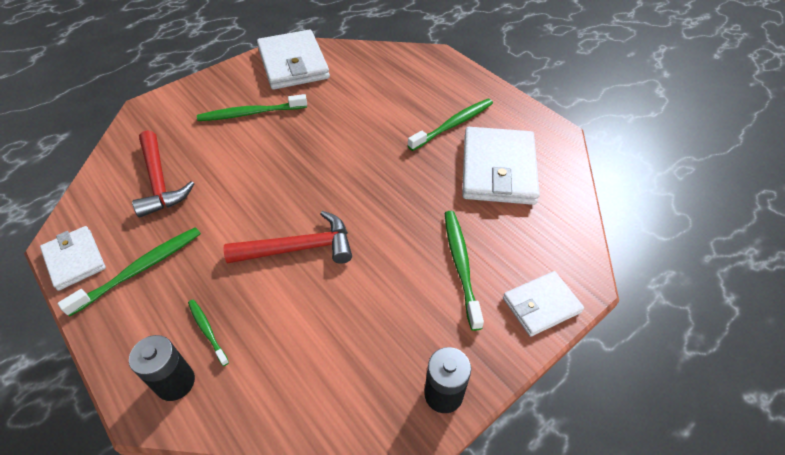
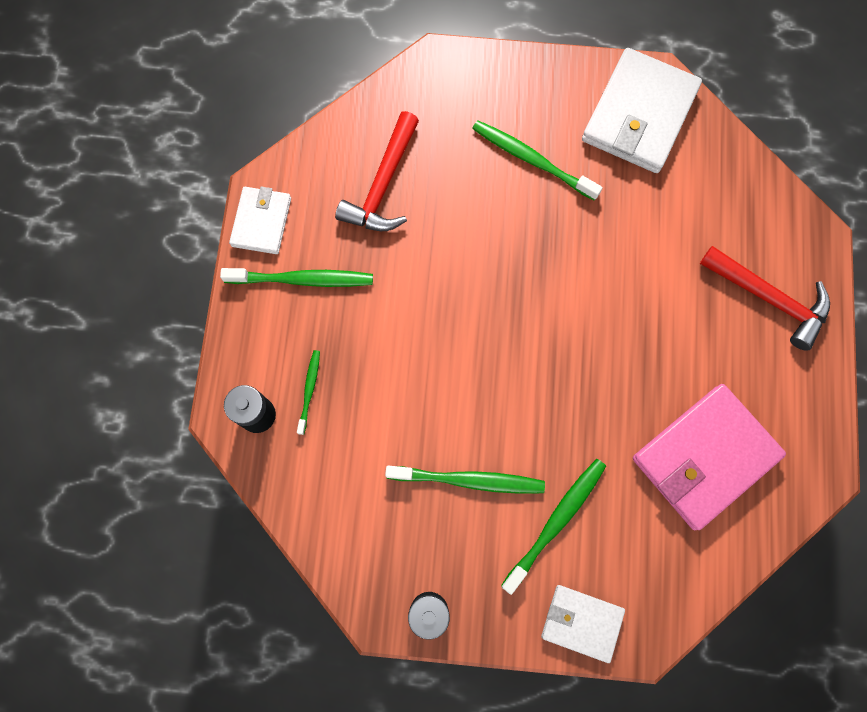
camera: 45 degrees right, 25 degrees up
red hammer [224,211,352,264] -> red hammer moved to [700,246,830,351]
green toothbrush [408,99,493,151] -> green toothbrush moved to [385,466,545,494]
white wallet [462,127,540,205] -> pink wallet [633,384,786,530]

